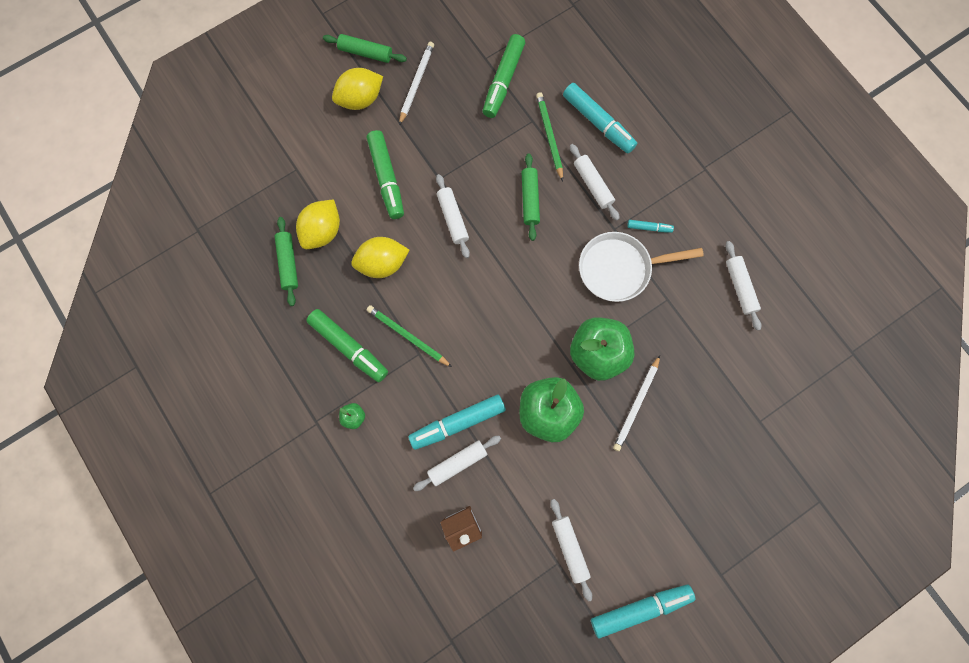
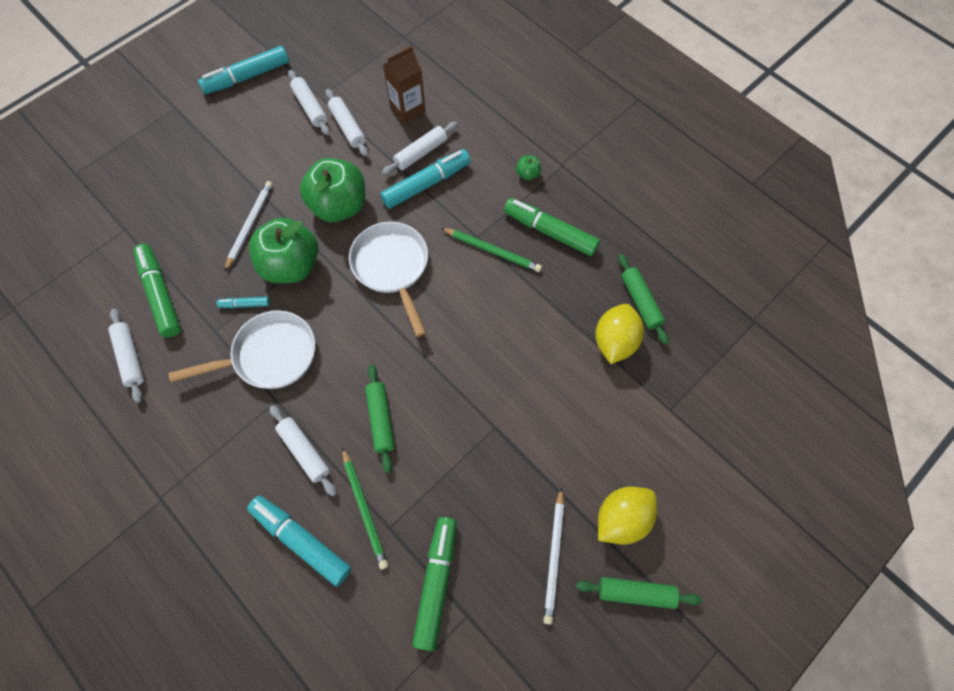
camera: 170 degrees right, 10 degrees down
yellow lemon [351,237,409,278] -> none
green marker [367,130,404,219] -> green marker moved to [133,244,181,338]
white rolling pin [436,174,470,258] -> white rolling pin moved to [326,89,368,157]
turquoise marker [627,220,674,233] -> turquoise marker moved to [217,297,270,308]
none -> white pan [349,222,428,337]

